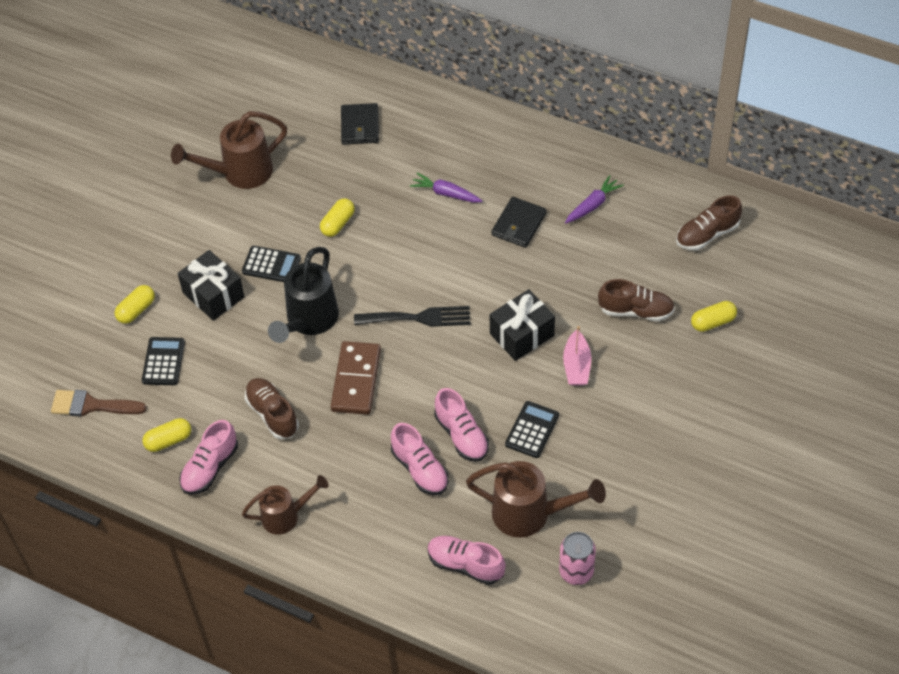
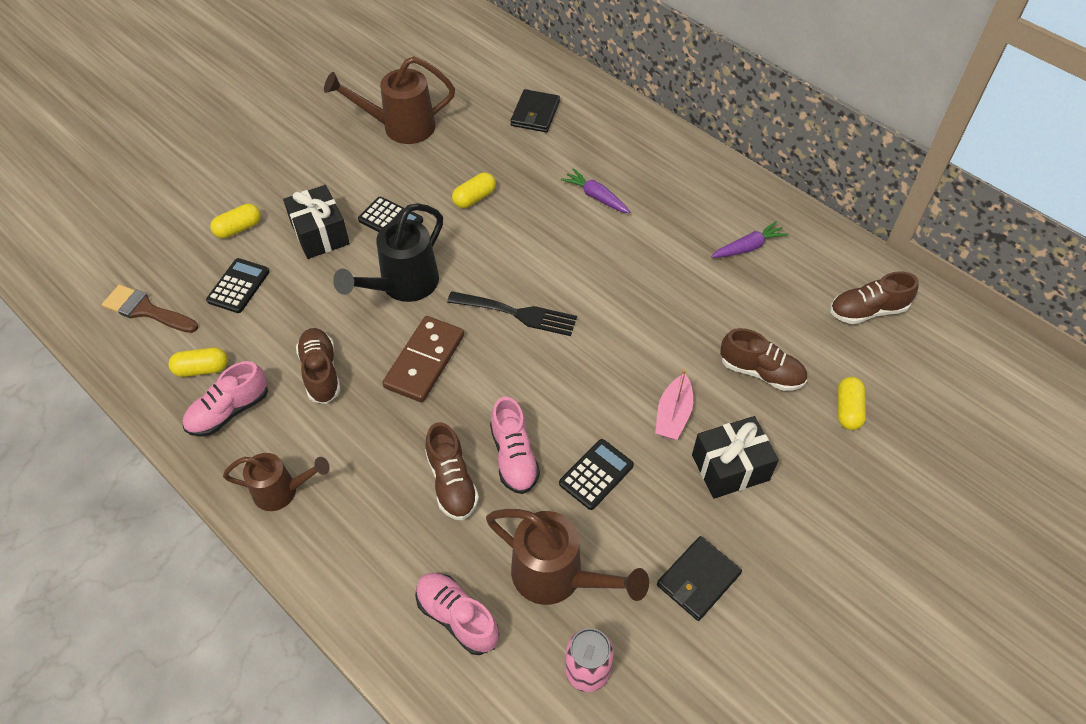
camera: 15 degrees right, 0 degrees up
pink shoe [391,423,449,495] -> brown shoe [425,422,479,520]
black gift [490,289,555,361] -> black gift moved to [692,416,779,499]
black wallet [491,197,546,248] -> black wallet moved to [657,536,742,621]
yellow capsule [691,301,737,332] -> yellow capsule turned 75 degrees counterclockwise [838,377,866,430]

